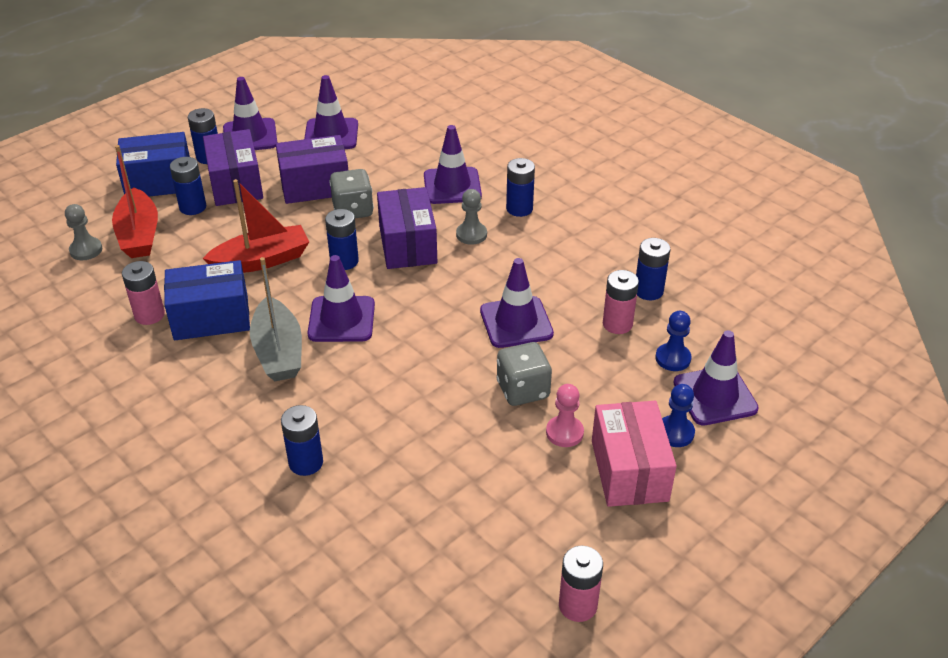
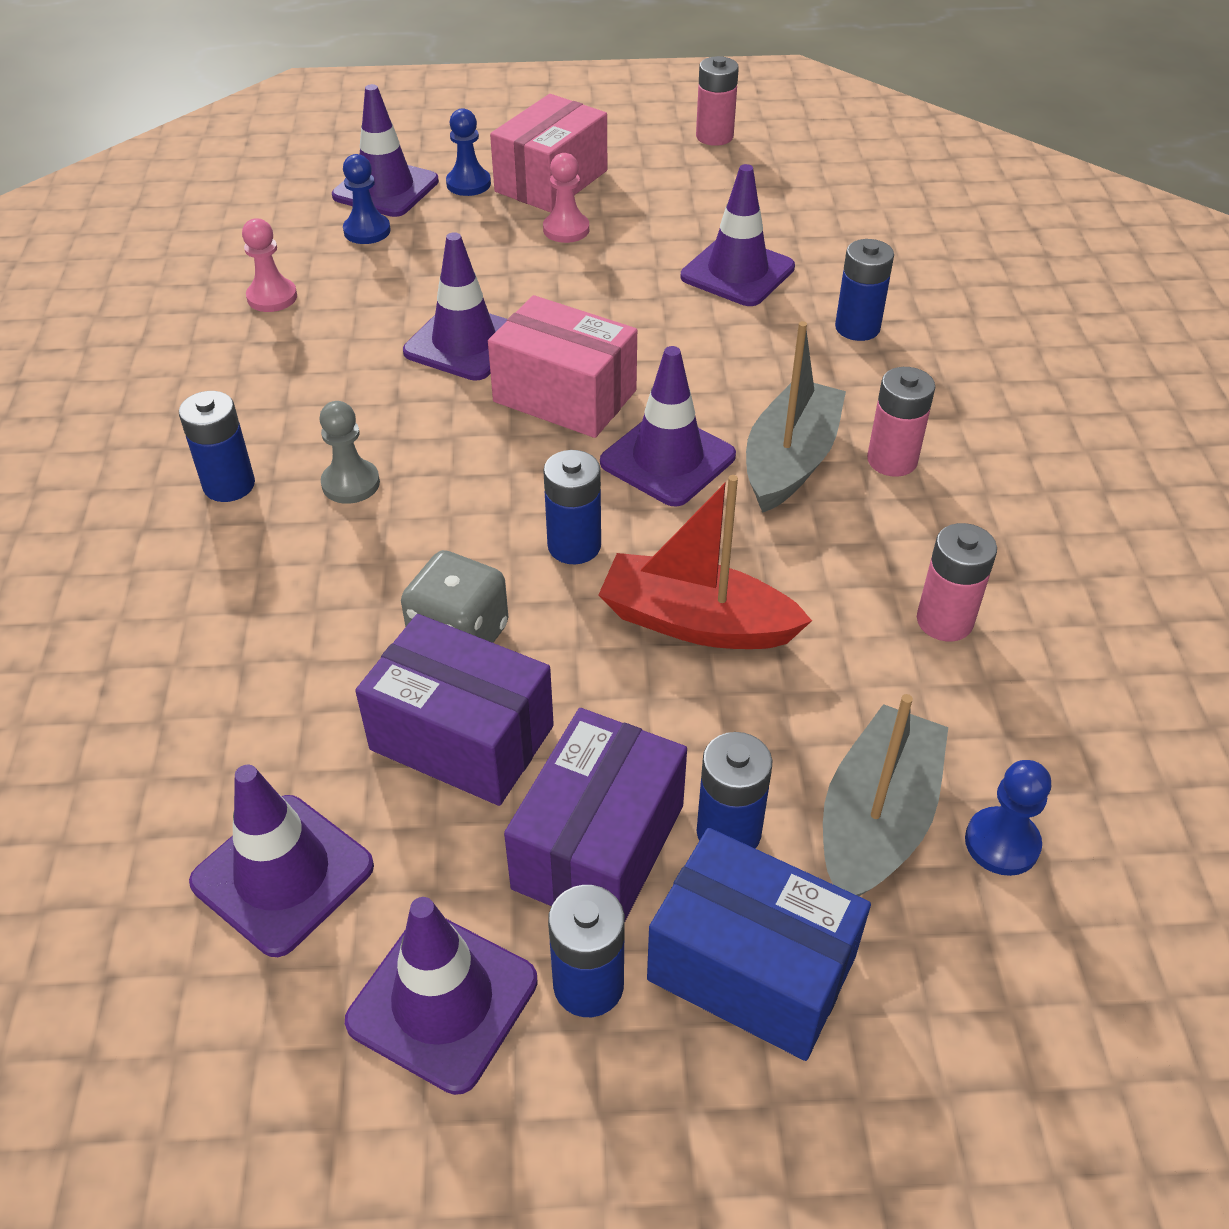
camera: 140 degrees left, 5 degrees up
grey pawn [65,204,102,260] -> blue pawn [965,760,1051,876]
red boat [112,145,158,258] -> grey boat [823,694,948,896]
blue box [164,260,250,340] -> none
purple box [377,187,437,269] -> none
purple traffic cone [424,125,482,204] -> purple traffic cone moved to [681,164,795,306]
grey dice [496,342,552,406] -> none
pink battery [603,270,639,334] -> pink battery moved to [867,367,935,477]
blue battery [636,238,670,300] -> pink pawn [242,218,297,312]
none -> pink box [488,295,637,438]

